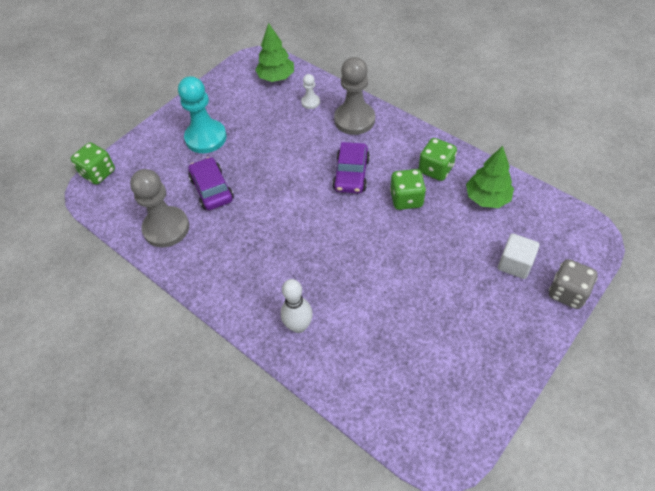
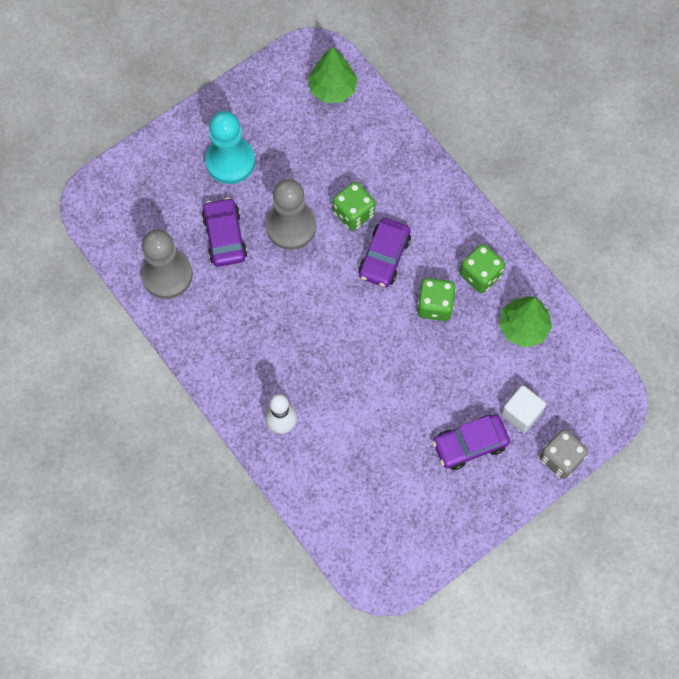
camera: 10 degrees right, 15 degrees up
green dice [71,142,115,185] -> green dice moved to [333,182,375,231]
white pawn [301,74,320,109] -> none
grey pawn [334,57,375,135] -> grey pawn moved to [266,179,316,250]
none -> purple car [433,414,510,470]

